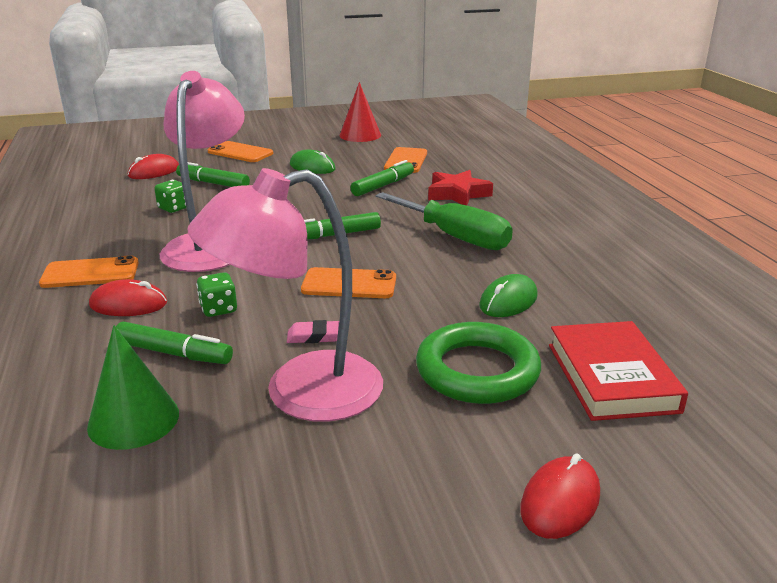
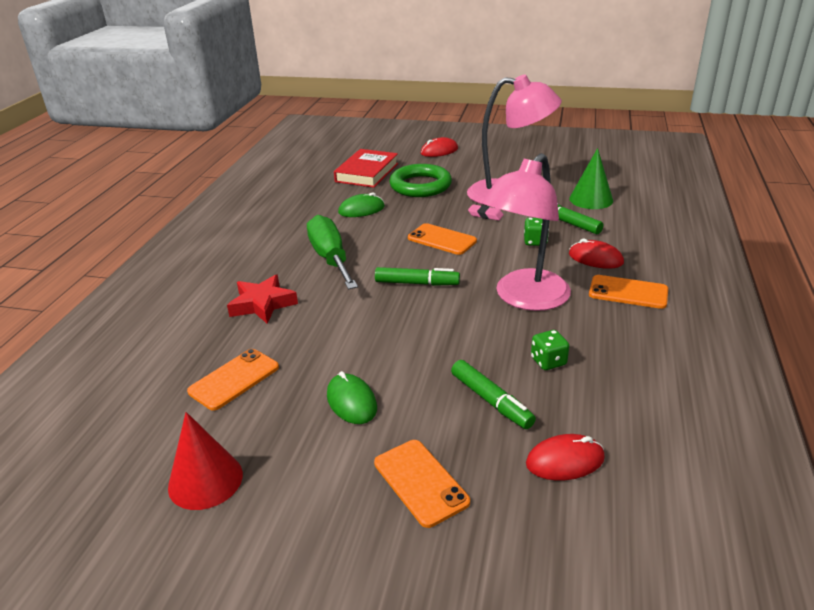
camera: 150 degrees left, 5 degrees up
green marker [350,160,414,196] -> none

